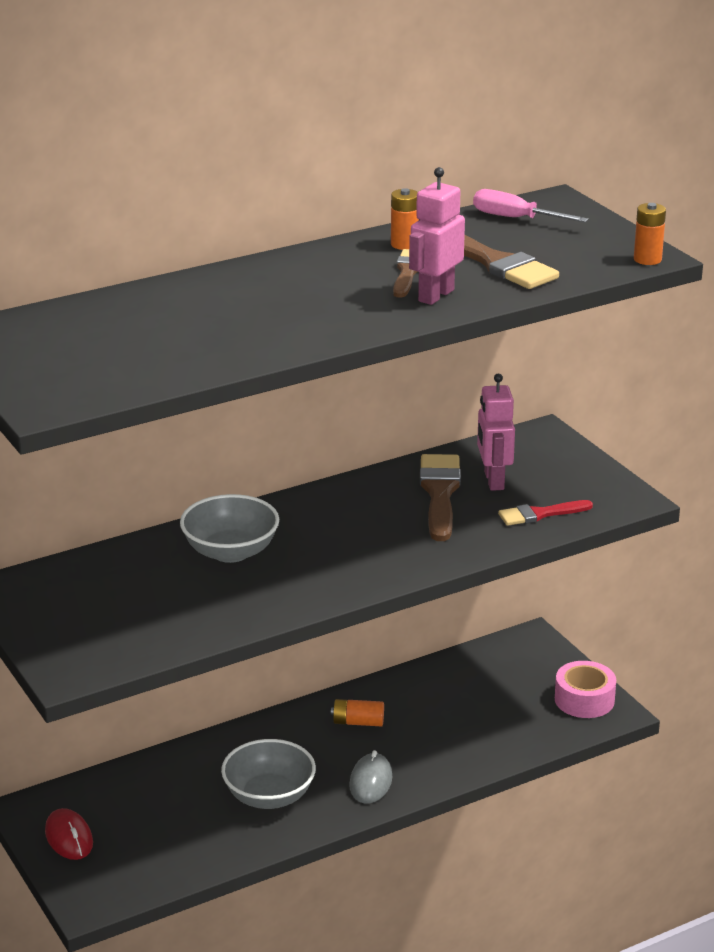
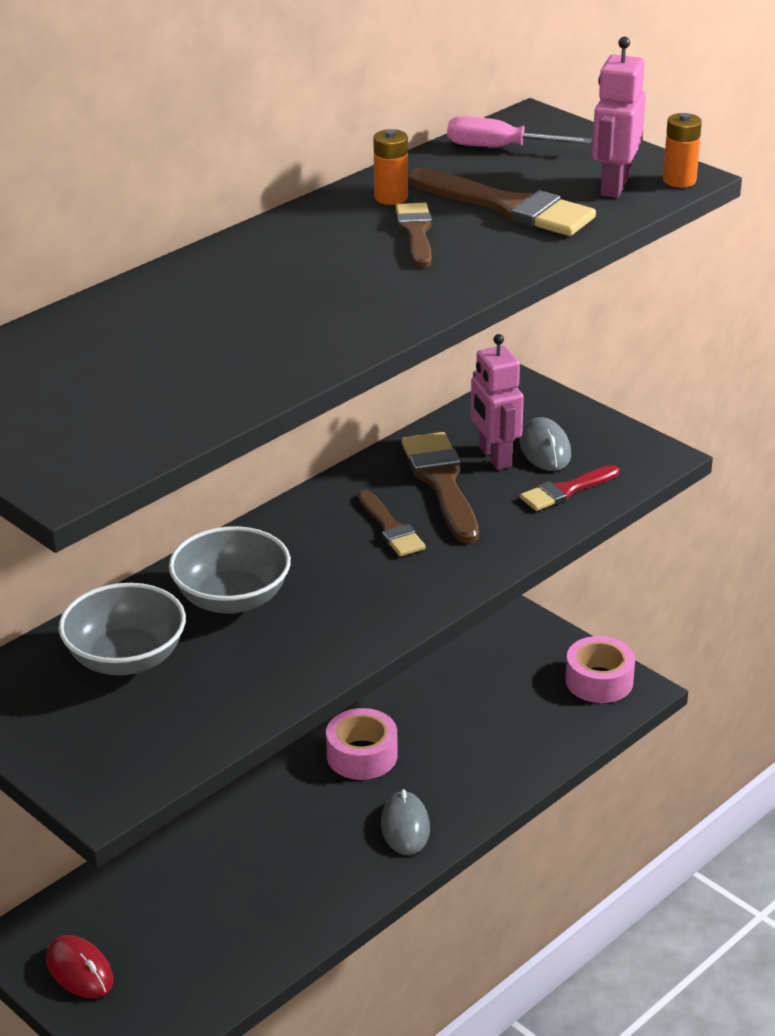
camera: 15 degrees left, 5 degrees up
grey bowl [221,739,316,809] -> grey bowl moved to [59,583,186,675]
orange battery [331,699,384,727] -> pink tape [326,708,398,780]
pink robot [409,167,465,305] -> pink robot moved to [592,37,646,198]
none -> brown brush [358,490,426,556]
none -> grey mouse [520,417,571,471]

